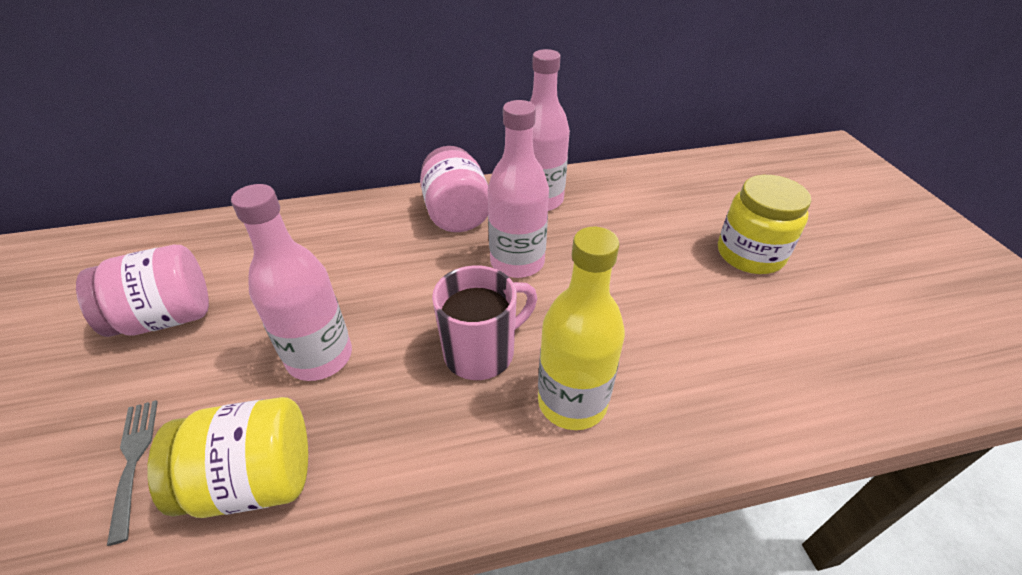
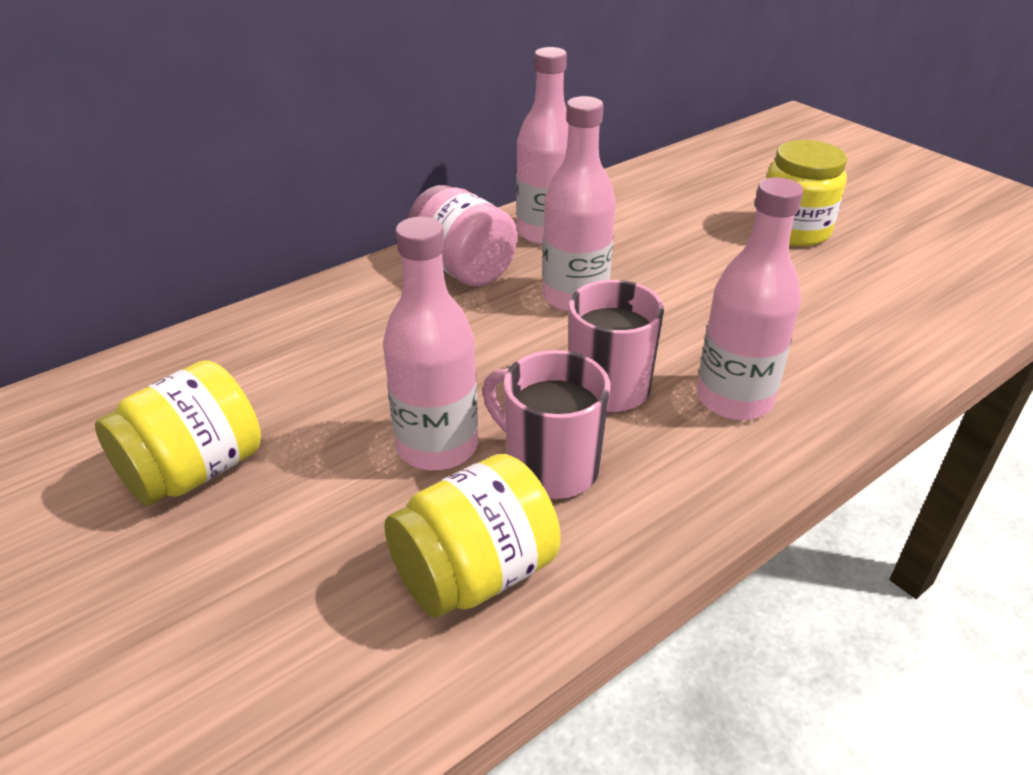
camera: 25 degrees left, 5 degrees down
pink jar [76,245,209,337] -> yellow jar [95,360,261,506]
grey fork [107,400,158,546] -> none
yellow bottle [538,227,625,430] -> pink bottle [697,177,803,420]
none -> pink mug [482,350,610,499]

